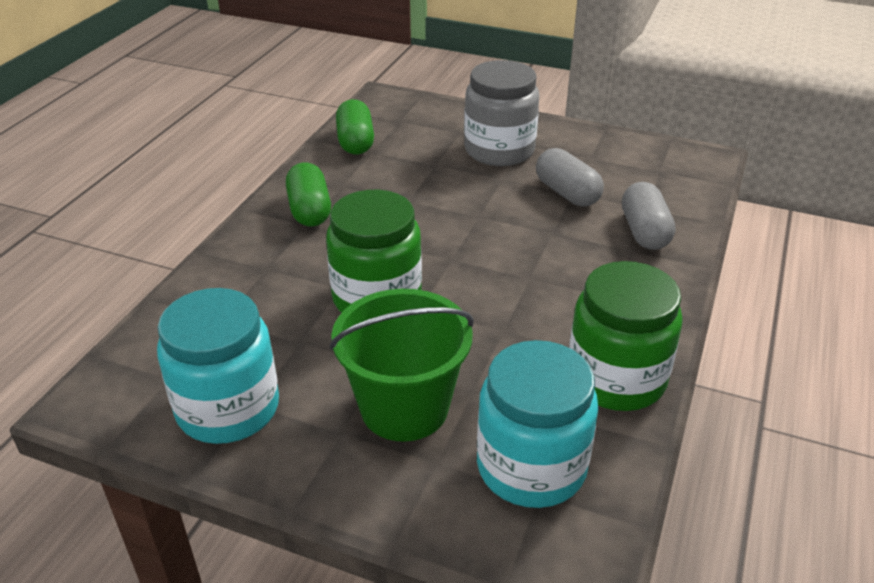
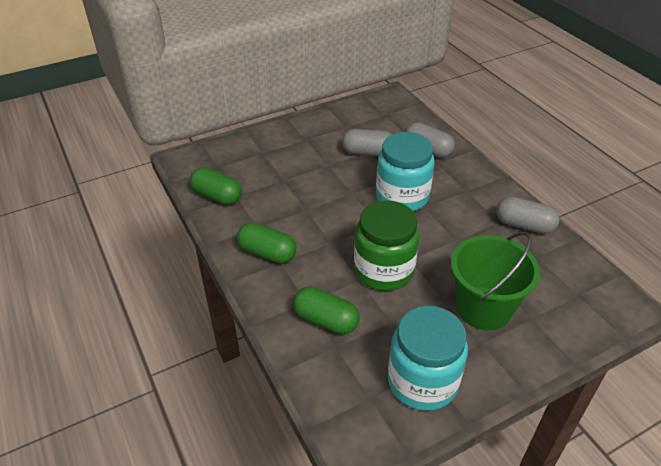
camera: 50 degrees left, 5 degrees up
grey jar [464,60,539,166] -> none
turquoise jar [477,340,599,508] -> turquoise jar moved to [376,132,435,211]
green jar [569,261,683,411] -> grey capsule [496,196,560,234]
none -> green capsule [293,287,360,334]

